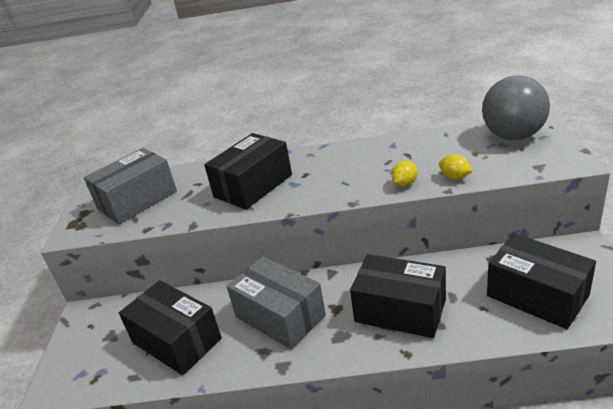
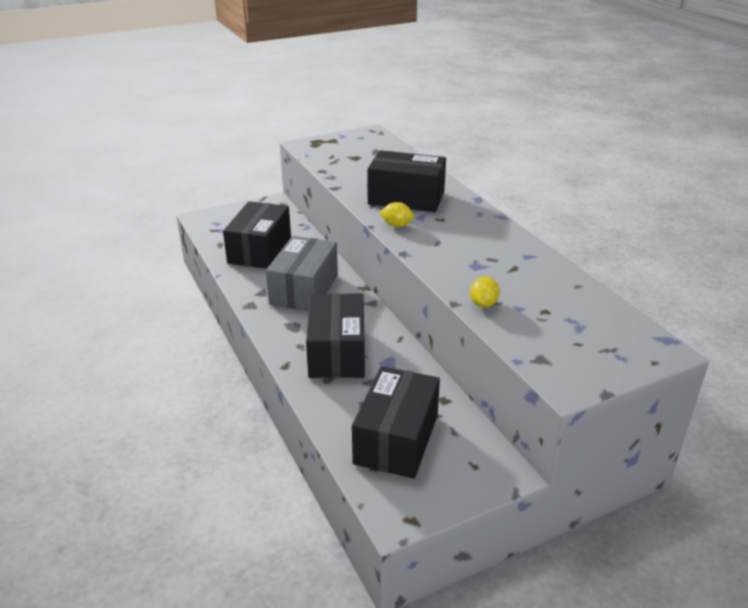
camera: 60 degrees right, 0 degrees up
grey box [84,148,177,224] -> none
yellow lemon [391,161,418,186] -> yellow lemon moved to [379,202,414,227]
grey ball [482,76,550,140] -> none

